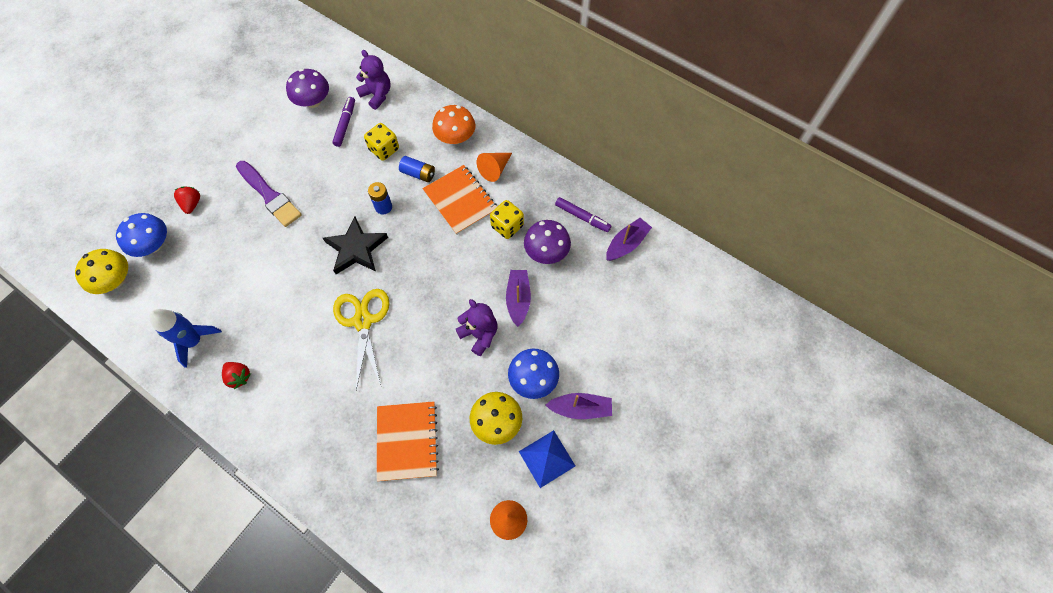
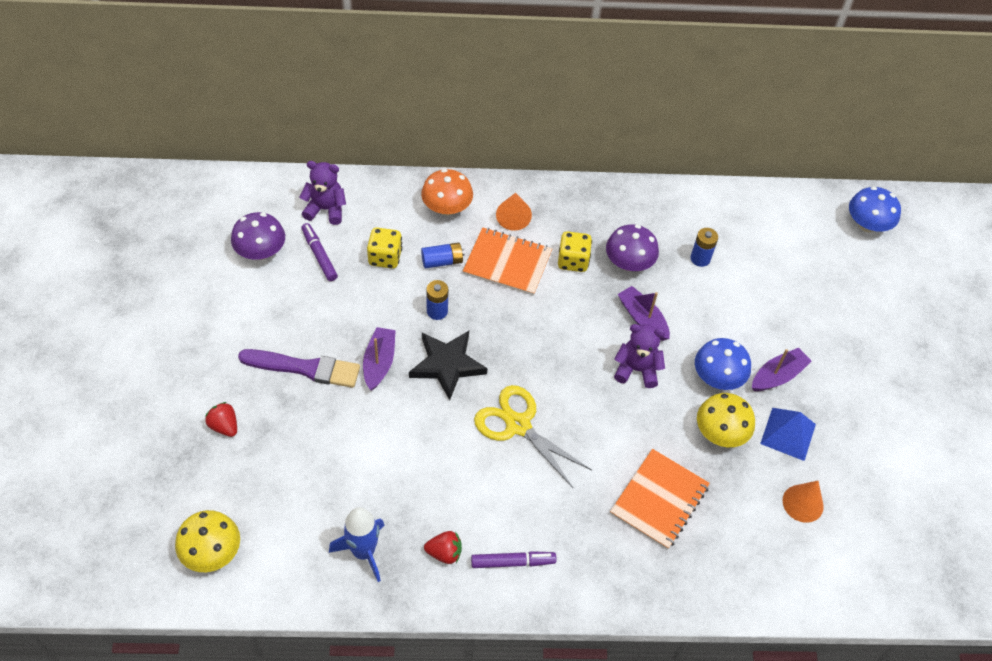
camera: 40 degrees left, 10 degrees down
blue mushroom [116,213,167,257] -> blue mushroom moved to [849,187,901,233]
orange notebook [377,401,439,481] -> orange notebook turned 75 degrees clockwise [610,449,710,550]
purple marker [555,197,611,232] -> purple marker moved to [471,551,557,568]
purple boat [606,218,652,261] -> purple boat moved to [363,327,396,391]
none -> blue battery [691,228,718,267]

